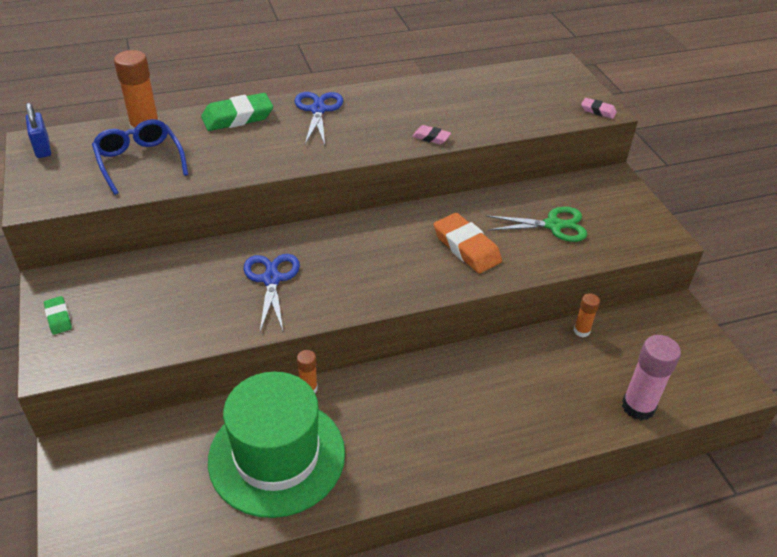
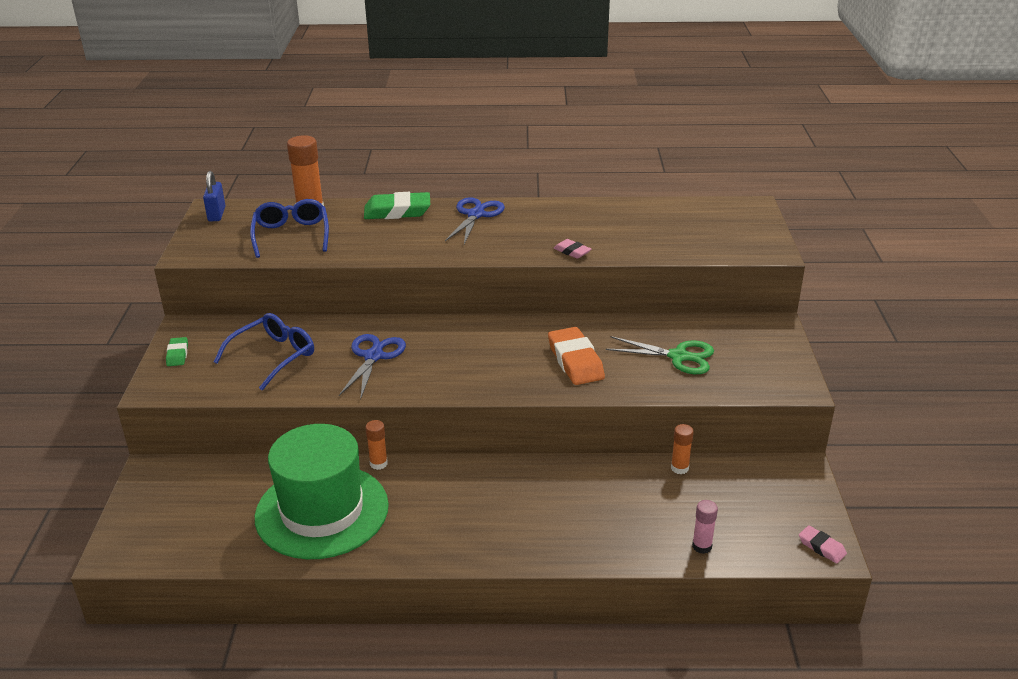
camera: 20 degrees right, 10 degrees down
pink eraser [581,98,617,119] -> pink eraser moved to [799,525,847,564]
pink glue stick [622,335,681,421] -> pink glue stick [692,500,718,554], size x0.55
none -> blue glasses [214,313,314,391]

